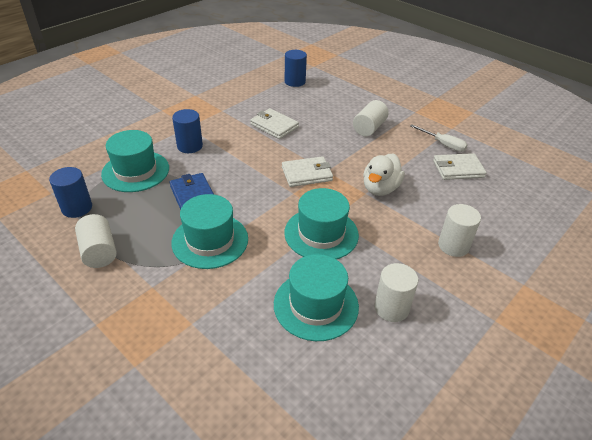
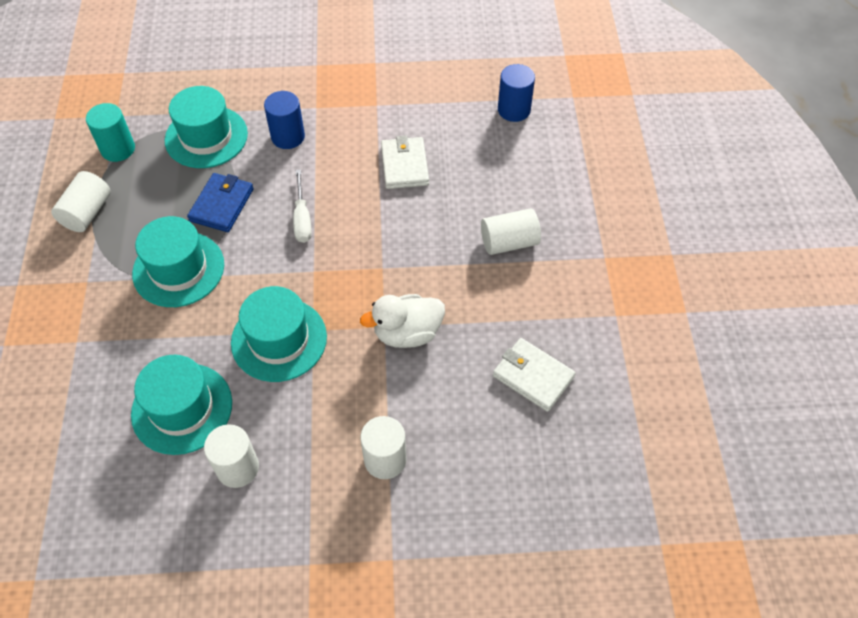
camera: 45 degrees right, 15 degrees up
blue cylinder [49,167,92,218] -> turquoise cylinder [86,103,135,162]
white wallet [282,156,333,187] -> none
white screwdriver [410,124,467,152] -> white screwdriver moved to [293,170,312,243]

